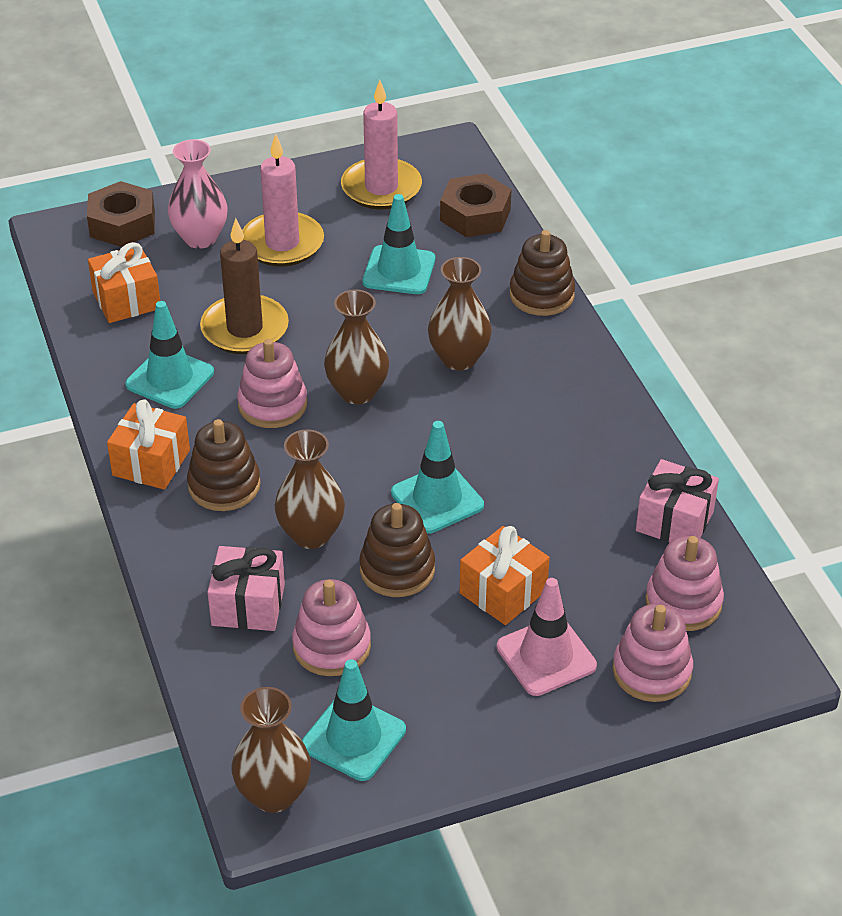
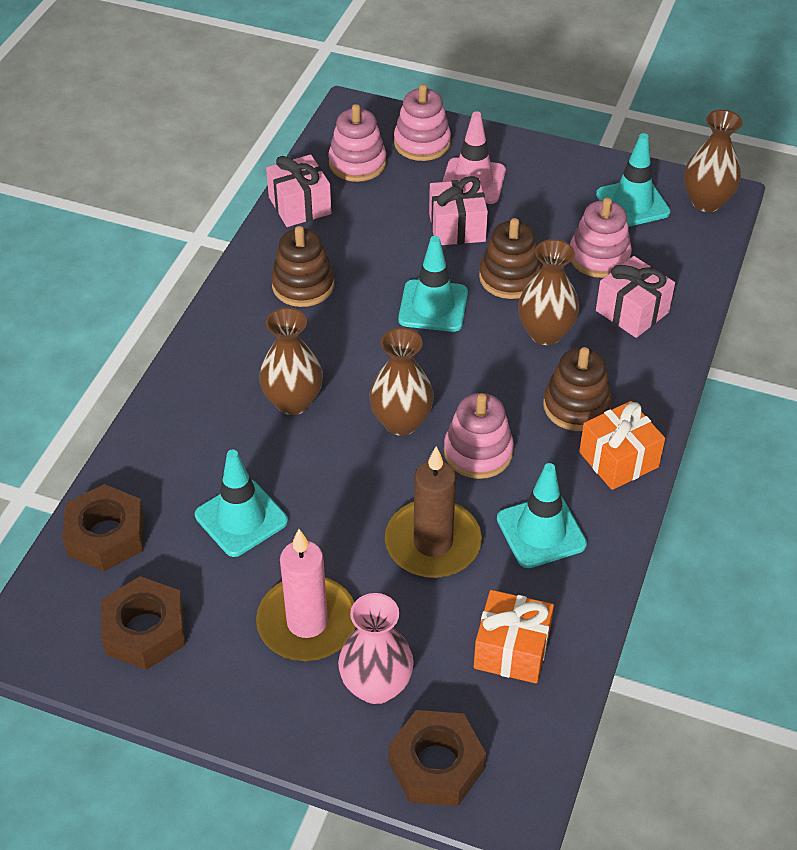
camera: 140 degrees left, 5 degrees up
pink candle [341,80,422,210] -> brown nut [101,576,185,670]
orange gift [460,526,550,625] -> pink gift [429,176,488,245]
brown stacking toy [510,230,575,316] -> brown stacking toy moved to [271,226,334,307]

